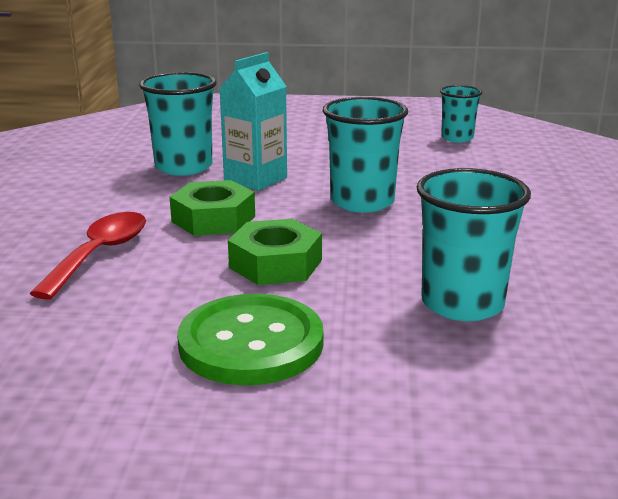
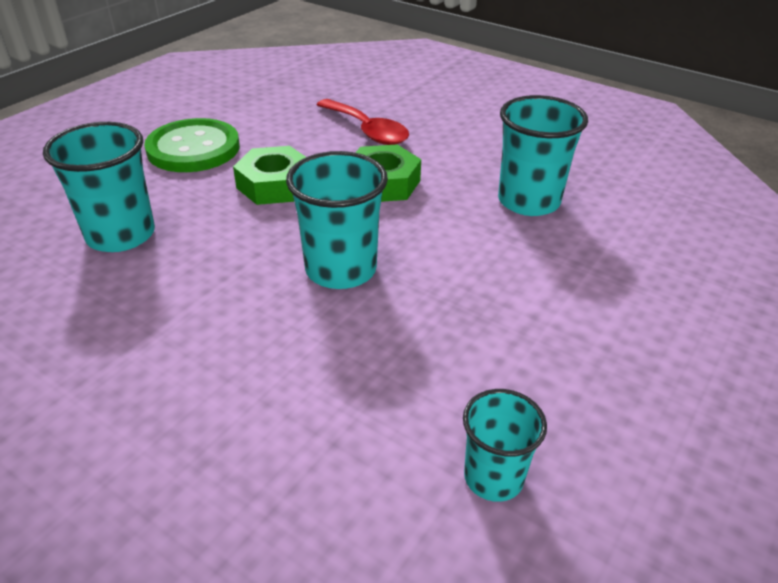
camera: 120 degrees right, 15 degrees up
turquoise carton [219,52,287,191] -> none

